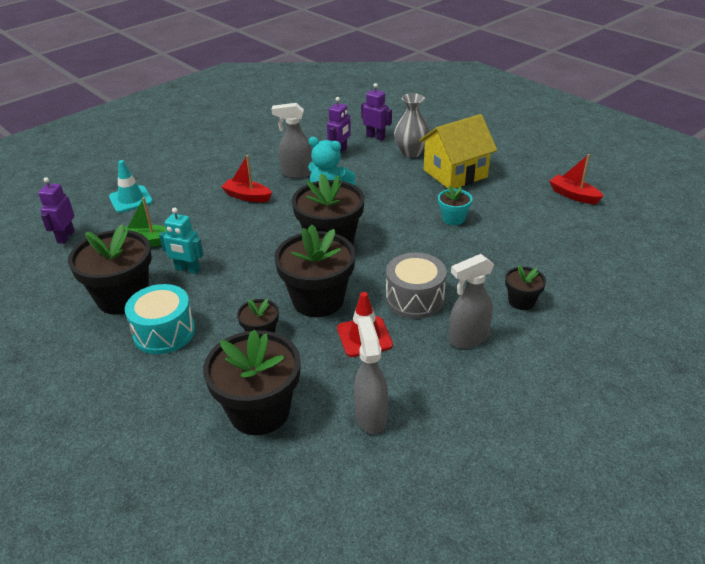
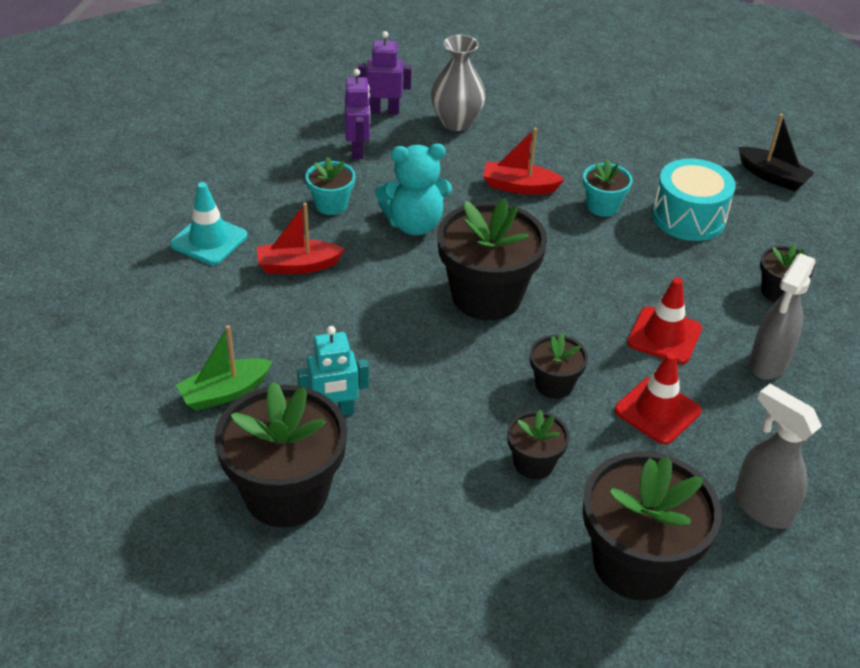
camera: 35 degrees left, 5 degrees up
purple robot [38,177,75,244] -> none
turquoise traffic cone [109,160,153,213] -> turquoise traffic cone moved to [170,182,247,265]
turquoise drum [125,284,195,354] -> turquoise drum moved to [652,158,736,241]
grey spray bottle [272,103,312,178] -> turquoise flower pot [306,157,355,215]
black flower pot [274,224,356,317] -> black flower pot [530,333,588,399], size x0.50
grey drum [386,253,446,319] -> red traffic cone [627,278,702,364]
yellow house [419,114,497,189] -> none
red boat [550,154,604,204] -> red boat moved to [483,128,565,195]
none -> black boat [738,114,815,191]

